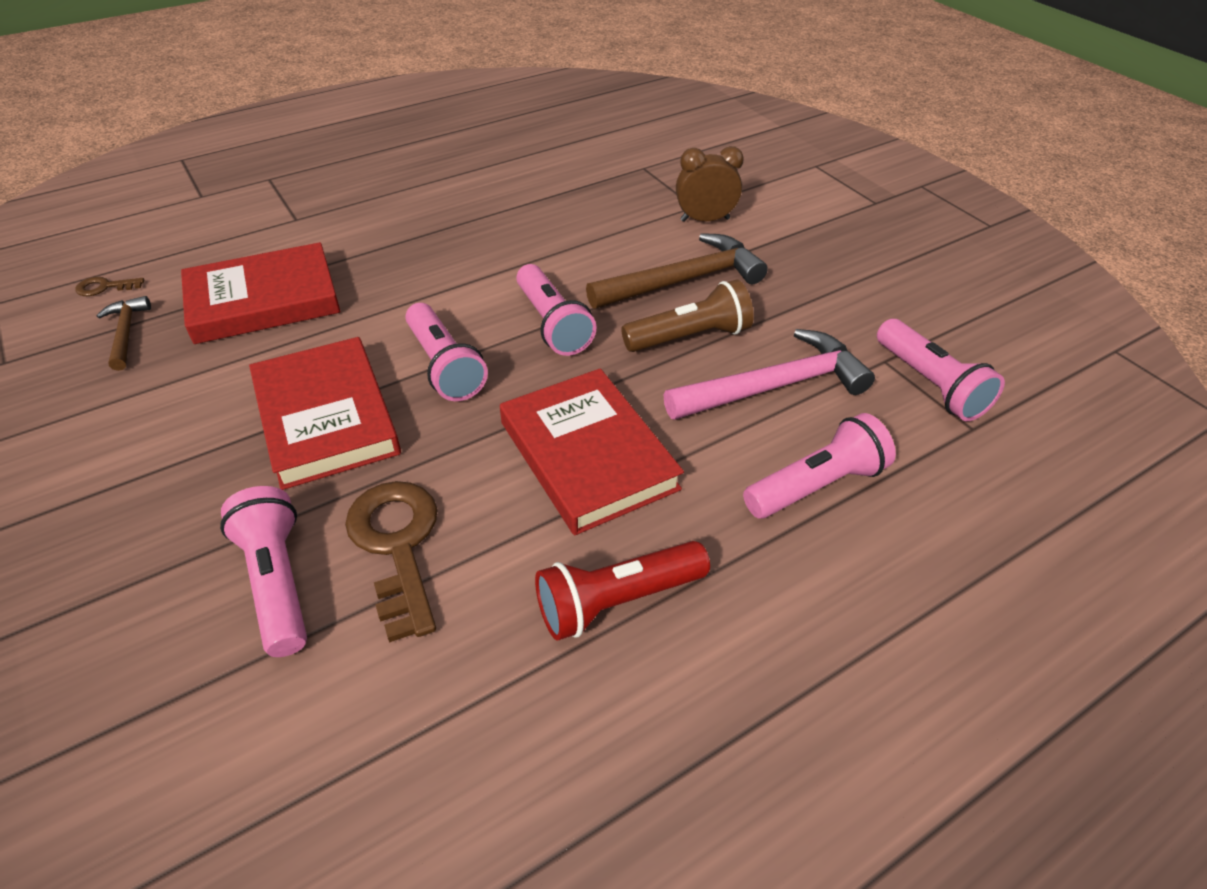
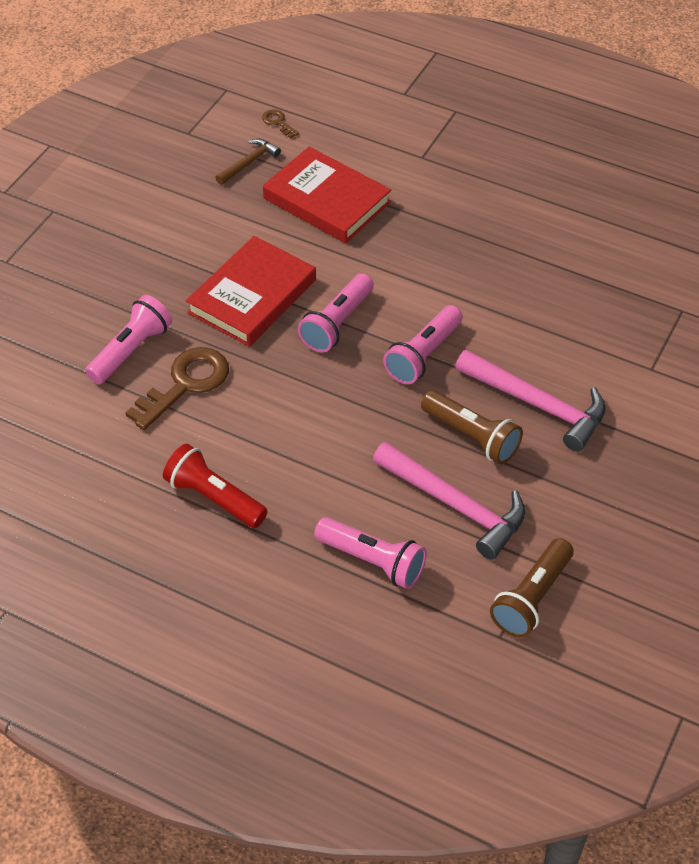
camera: 60 degrees right, 5 degrees up
red book [500,368,684,535] -> none
brown hammer [586,233,768,309] -> pink hammer [455,350,606,452]
brown clock [676,146,744,222] -> none
pink flashlight [877,319,1005,421] -> brown flashlight [490,538,574,638]

